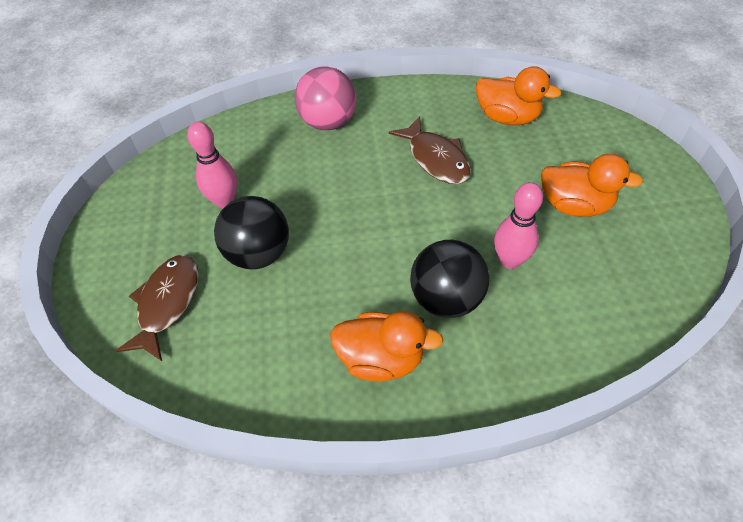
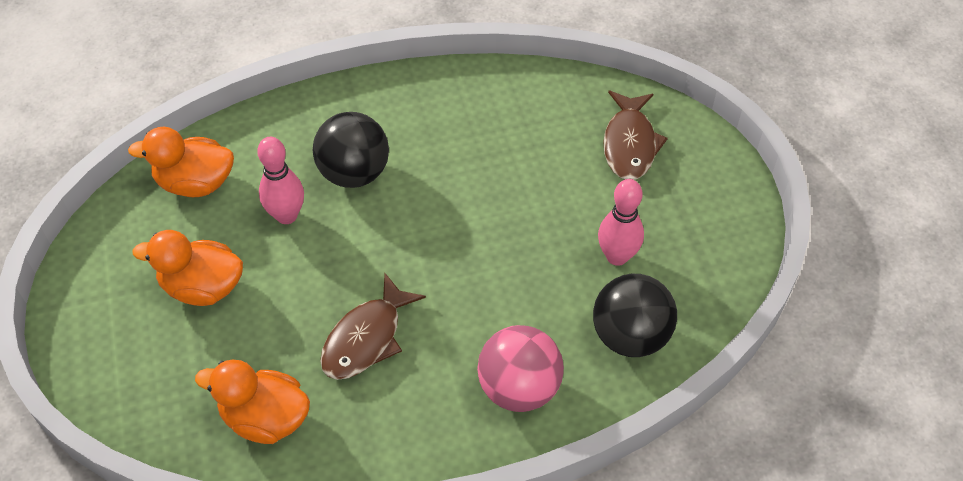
camera: 170 degrees right, 0 degrees up
black ball [214,196,289,269] -> black ball moved to [593,274,677,357]
orange duck [330,311,443,382] -> orange duck moved to [128,126,234,197]
brown fish [389,116,471,184] -> brown fish turned 105 degrees counterclockwise [320,273,426,380]

